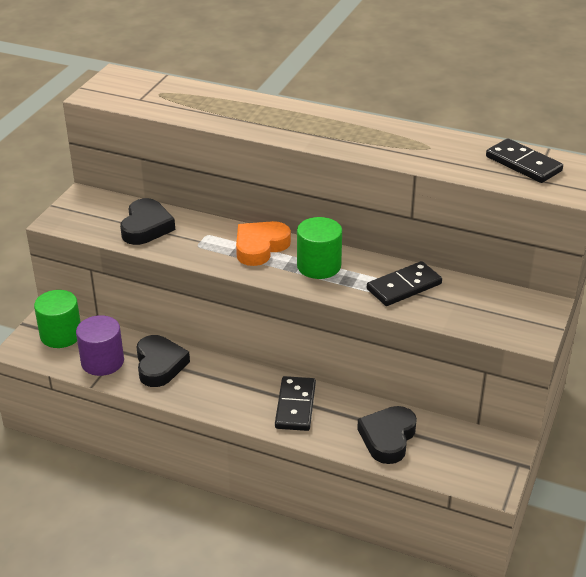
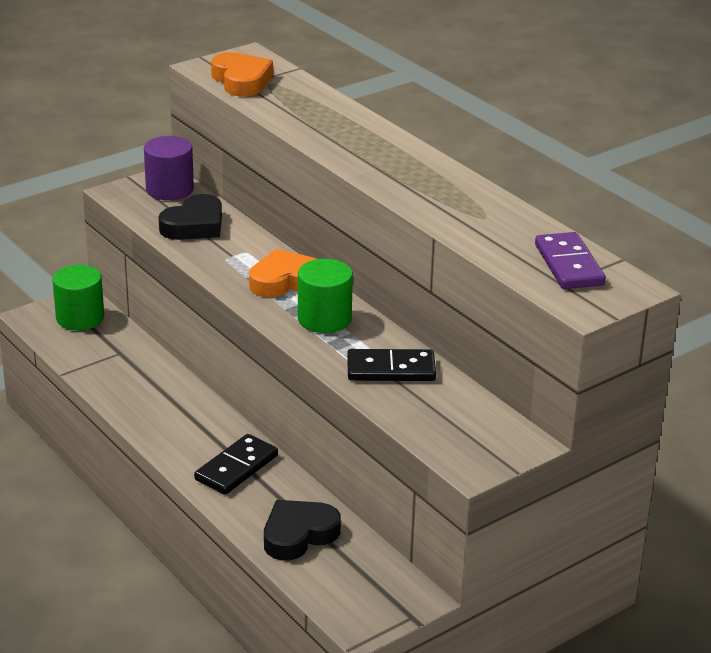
camera: 30 degrees right, 5 degrees down
purple cylinder [76,315,124,376] -> purple cylinder moved to [144,136,194,200]
black heart [136,335,190,387] -> none
black domino [486,138,563,183] -> purple domino [535,232,606,289]
none -> orange heart [211,52,273,97]

